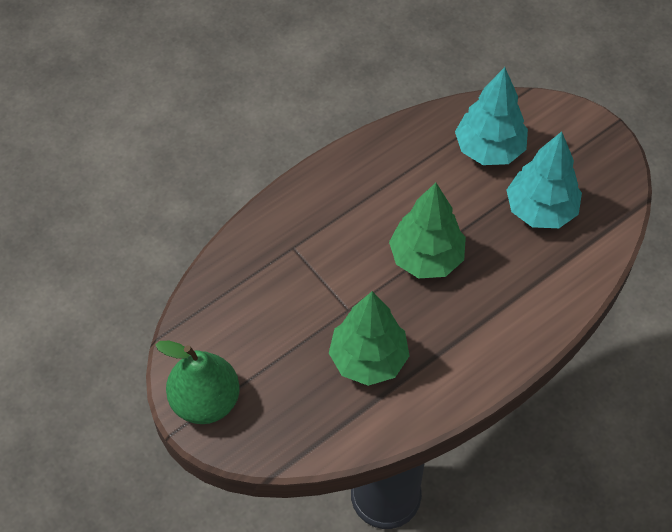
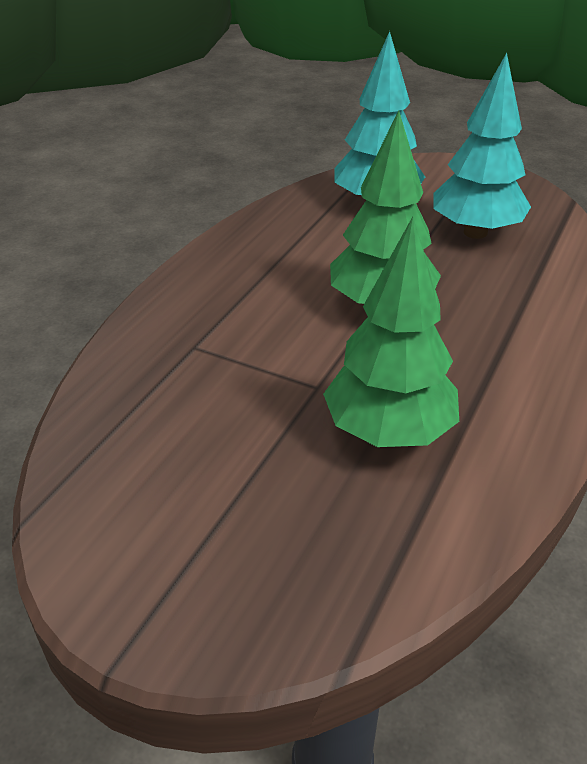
camera: 25 degrees left, 20 degrees down
green pear [155,341,240,424] -> none

